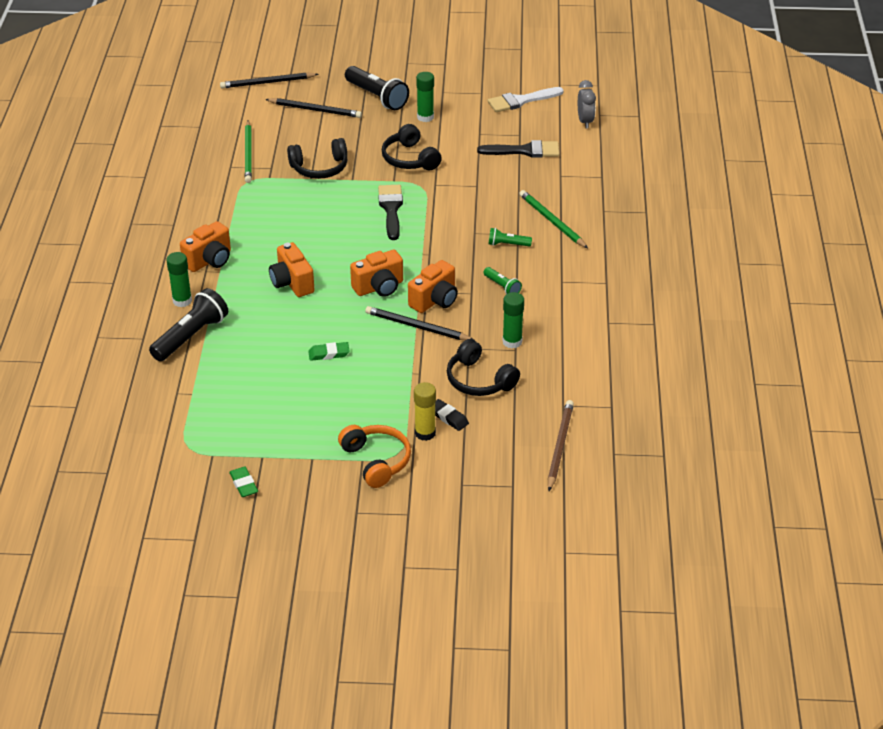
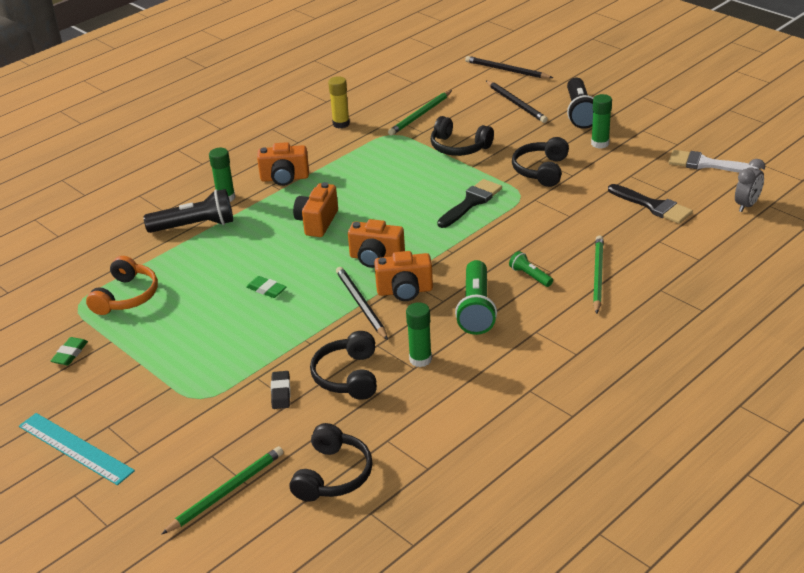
camera: 45 degrees right, 5 degrees down
orange headphones [338,425,411,488] -> orange headphones moved to [86,256,158,315]
yellow glue stick [414,382,436,441] -> yellow glue stick moved to [328,76,350,128]
green flashlight [483,267,522,294] -> green flashlight [455,260,497,335], size x1.94
brown pencil [548,400,574,491] -> black headphones [290,423,373,502]
none -> turquoise ruler [19,413,135,485]
none -> green pencil [161,446,284,535]

